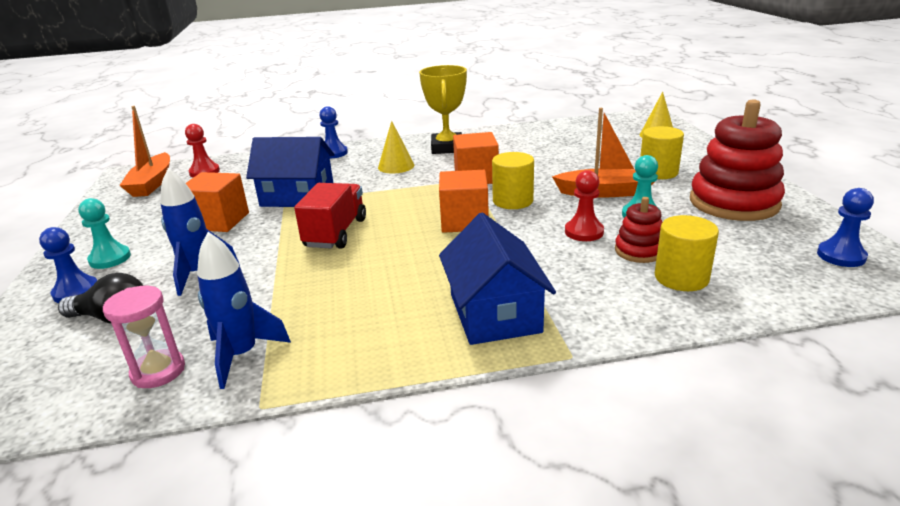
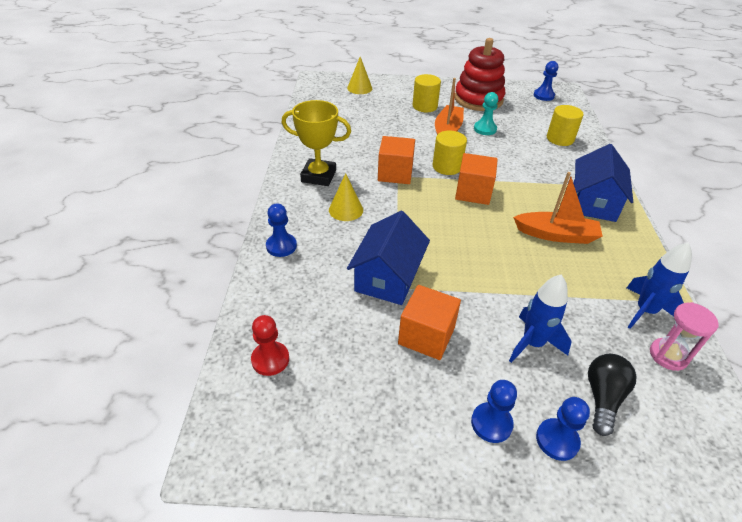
camera: 80 degrees left, 15 degrees up
turquoise pawn [78,198,131,269] -> blue pawn [471,380,517,443]
orange boat [119,106,170,197] -> orange boat moved to [513,172,602,244]
red truck [294,183,366,249] -> none
blue house [439,213,556,345] -> blue house turned 75 degrees counterclockwise [573,144,633,222]
red pawn [565,170,604,241] -> none
red stacking toy [615,197,662,263] -> none

